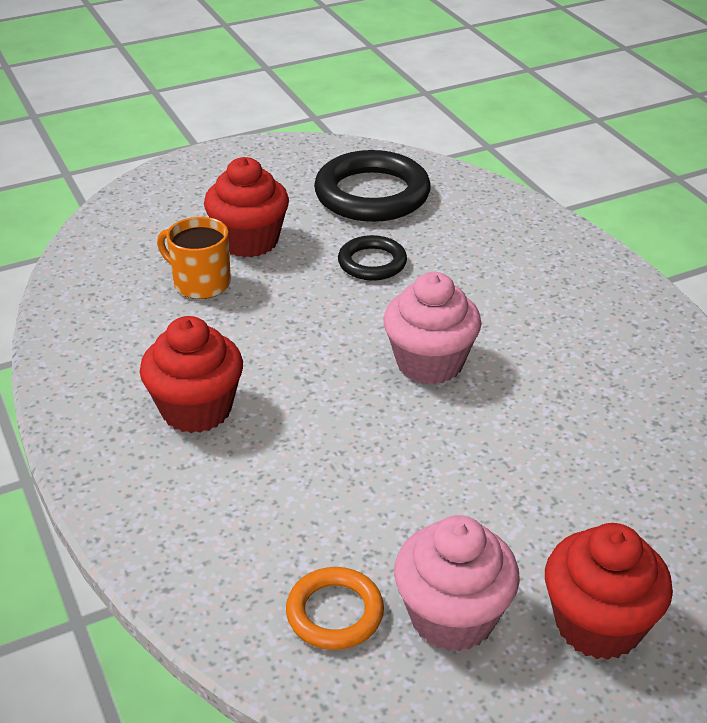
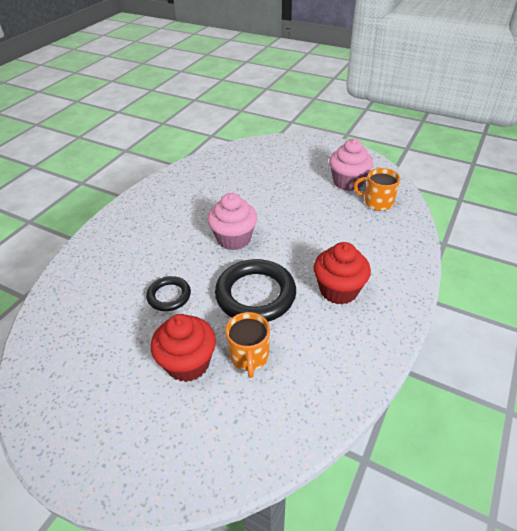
camera: 125 degrees left, 5 degrees up
orange ring [286,567,384,650] -> orange mug [354,168,400,211]
black ring [314,150,431,222] -> black ring moved to [215,259,296,322]
red cupcake [545,523,673,660] -> none

